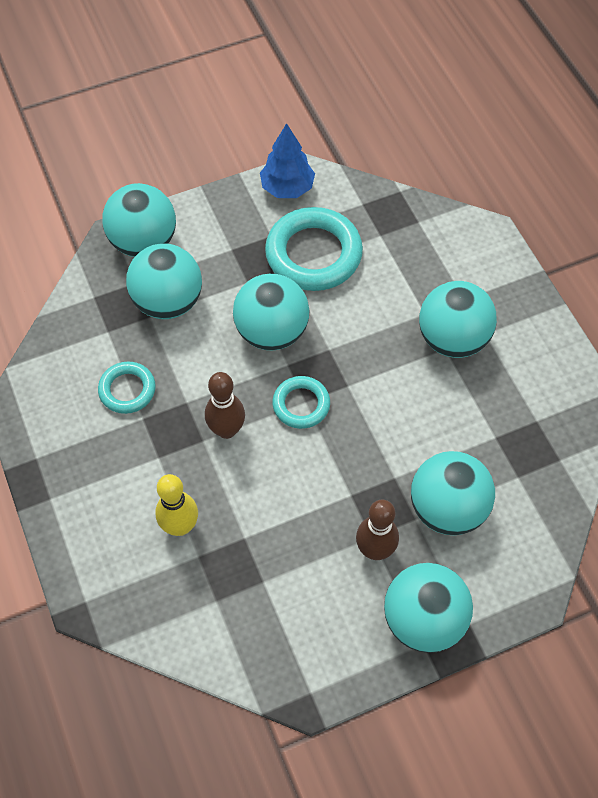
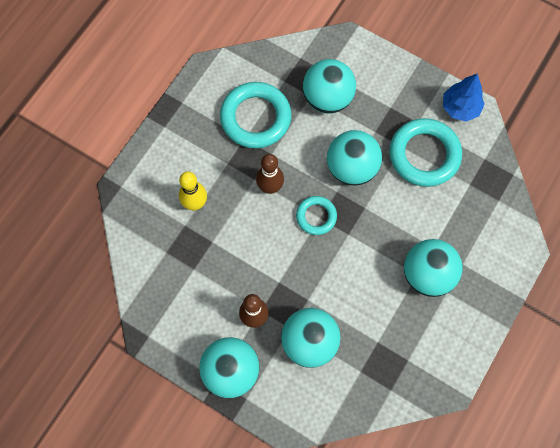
camera: 55 degrees right, 10 degrees up
turquoise ring [98,362,156,414] -> turquoise ring [220,82,292,148], size x1.81
turquoise ball [102,183,176,257] -> none

